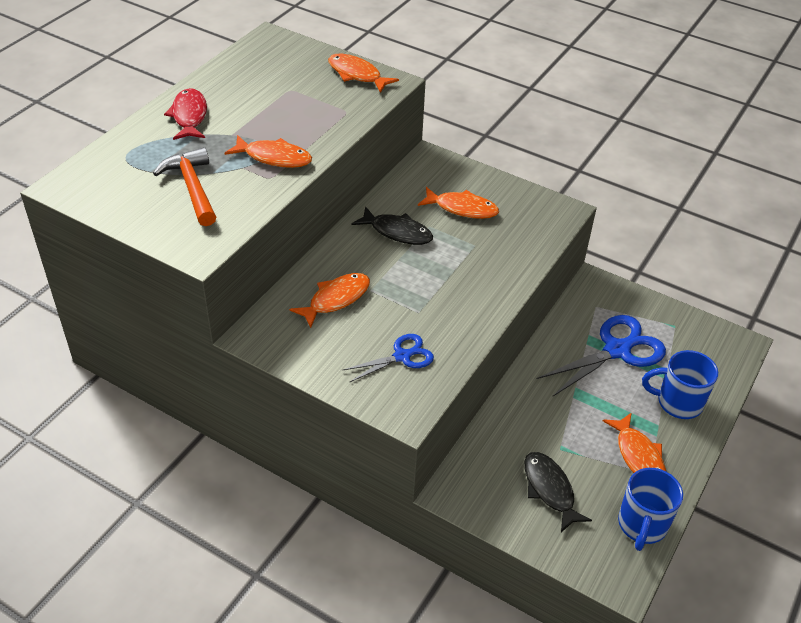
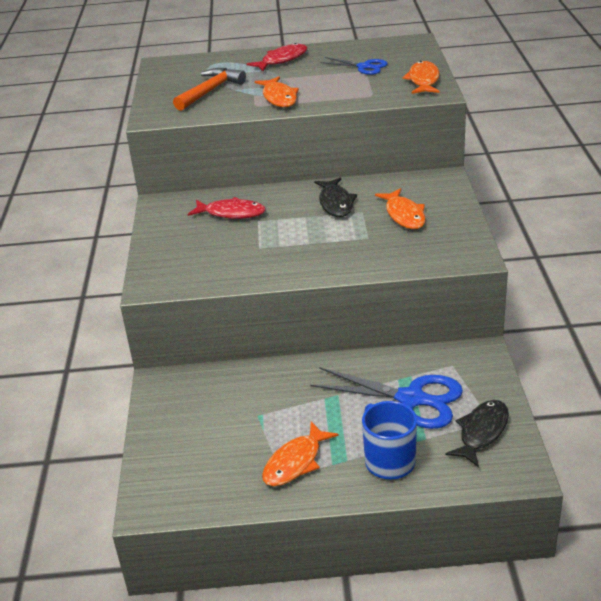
camera: 60 degrees right, 10 degrees down
orange fish [289,273,370,328] -> red fish [188,197,266,219]
blue scissors [343,334,434,382] -> blue scissors moved to [320,57,388,75]
black fish [524,452,592,533] -> black fish moved to [446,400,509,467]
blue mug [618,468,683,551] -> none

